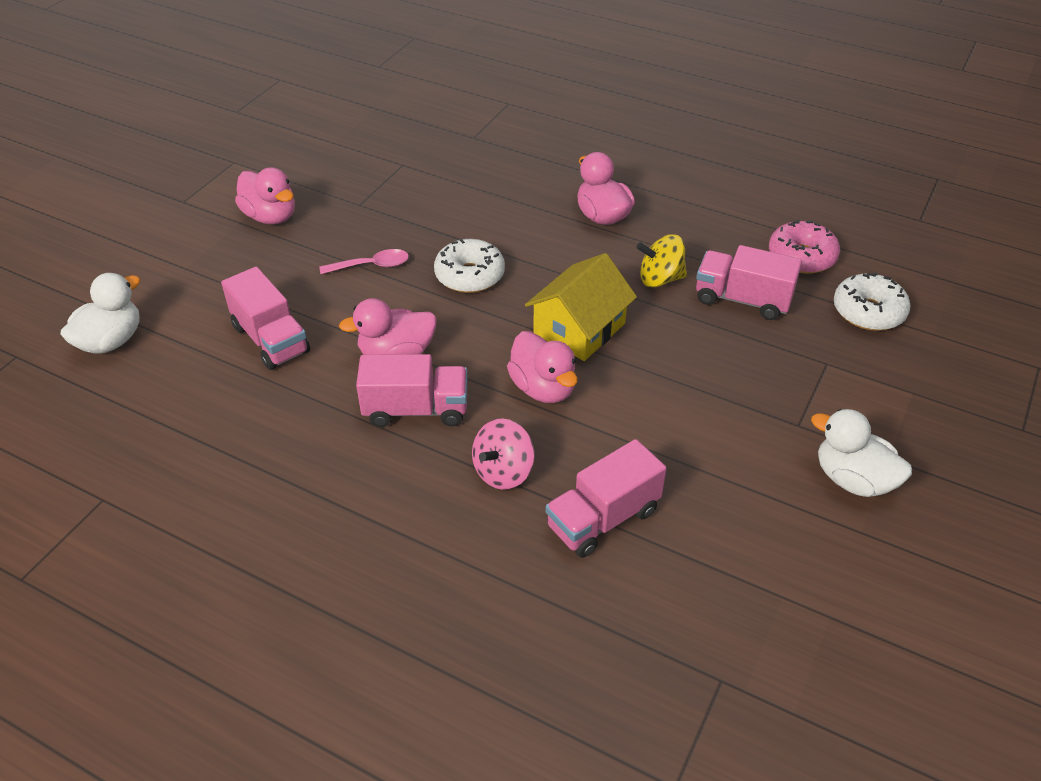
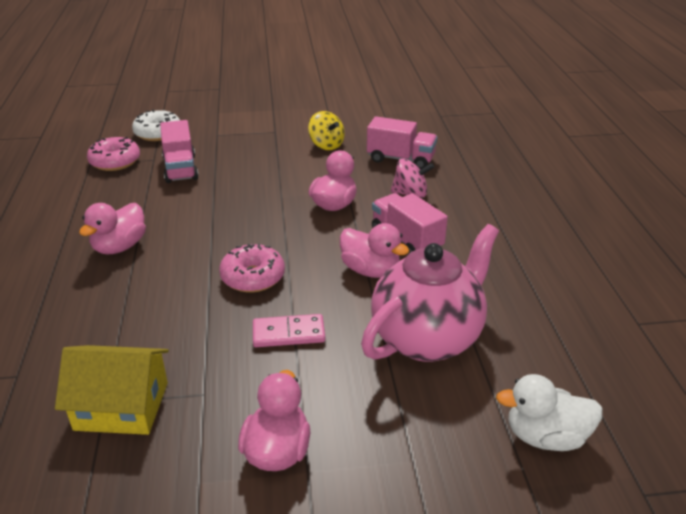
camera: 125 degrees left, 10 degrees down
pink truck [221,267,310,370] -> pink teapot [361,224,499,362]
pink spoon [319,249,409,274] -> pink domino [253,314,325,347]
white donut [434,239,505,293] -> pink donut [219,244,285,293]
yellow house [525,253,637,361] -> yellow house moved to [55,345,169,435]
yellow spinning top [636,234,687,287] -> yellow spinning top moved to [308,111,345,150]
white duck [811,409,912,497] -> none

